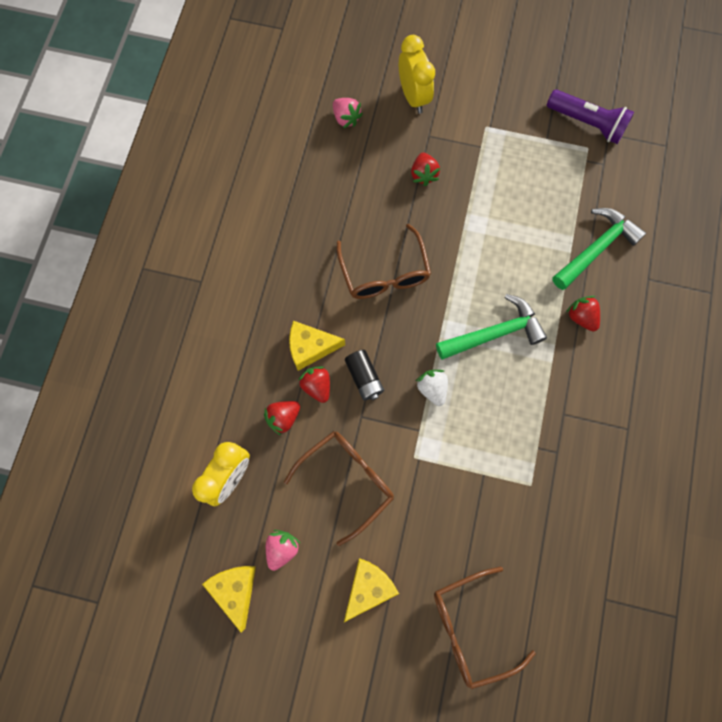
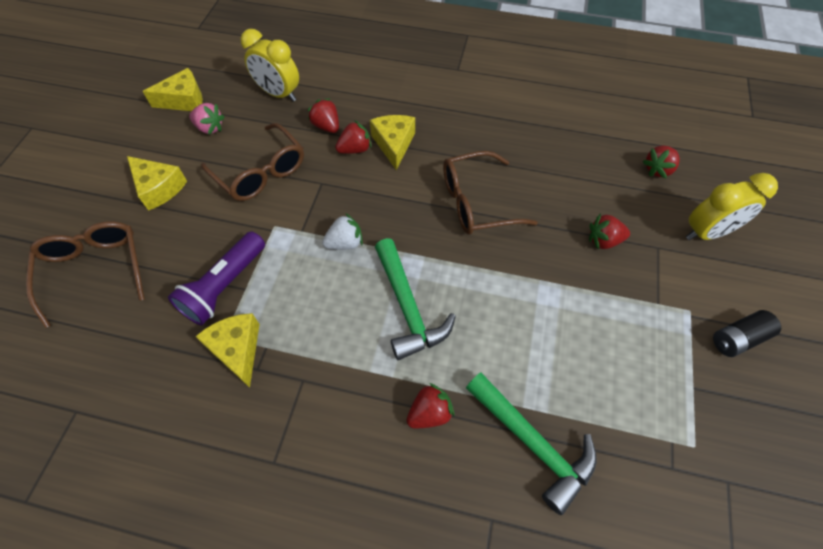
camera: 90 degrees right, 15 degrees down
pink strawberry [333,98,363,128] -> red strawberry [643,146,680,178]
black battery [345,350,384,401] -> black battery moved to [713,310,781,357]
purple flashlight [547,89,634,144] -> purple flashlight moved to [168,231,265,325]
none -> yellow cheese [195,313,260,388]

